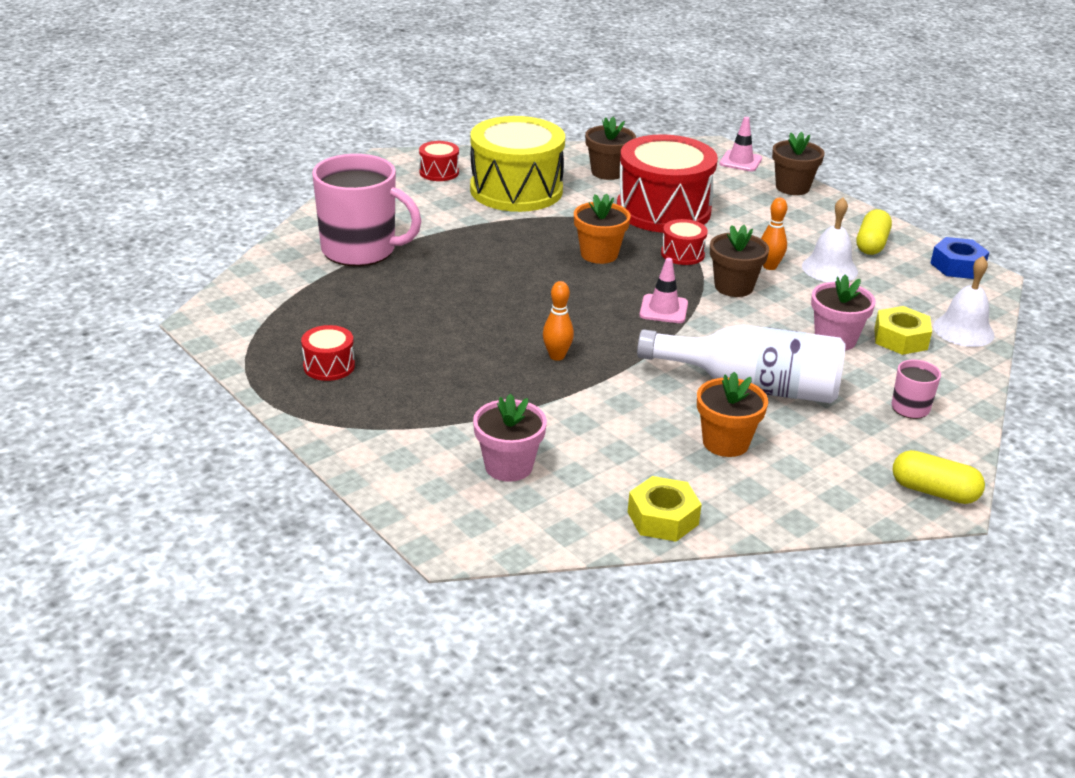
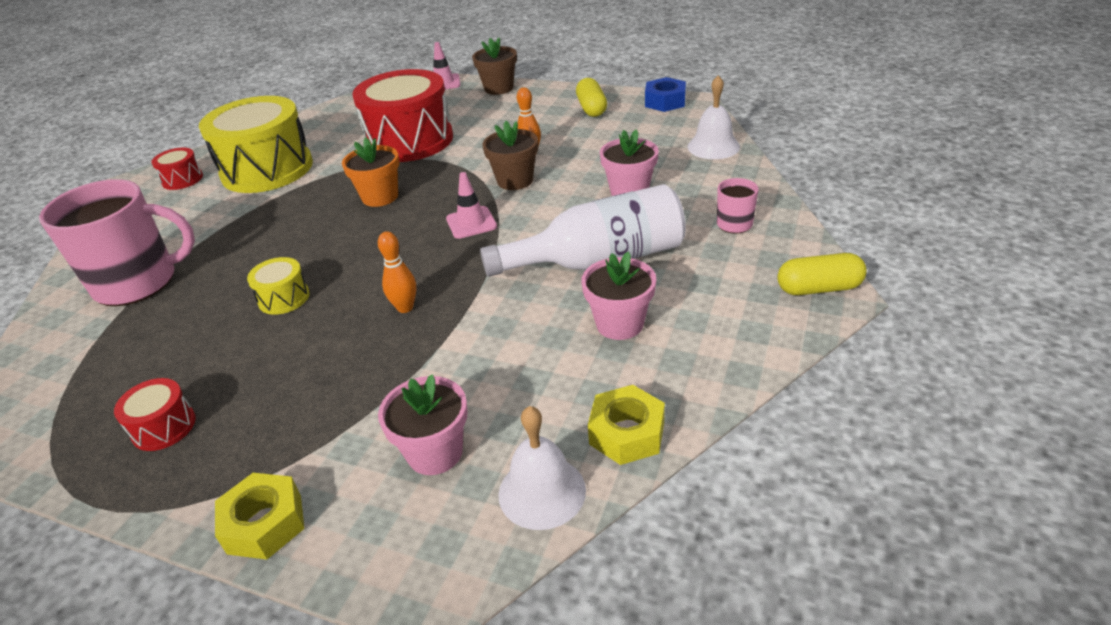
camera: 25 degrees left, 5 degrees up
brown flower pot [585,117,636,180] -> none
red drum [661,219,708,265] -> none
orange flower pot [697,372,768,457] -> pink flower pot [581,252,656,340]
white bell [802,197,858,282] -> white bell moved to [498,406,586,530]
yellow nut [874,306,932,355] -> yellow nut moved to [215,473,305,560]
none -> yellow drum [247,257,310,315]

